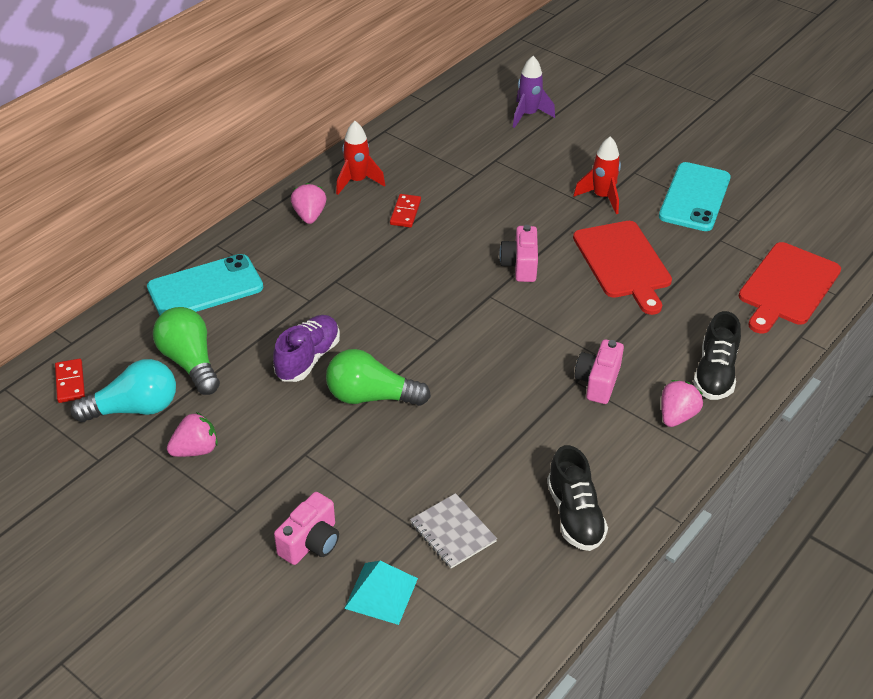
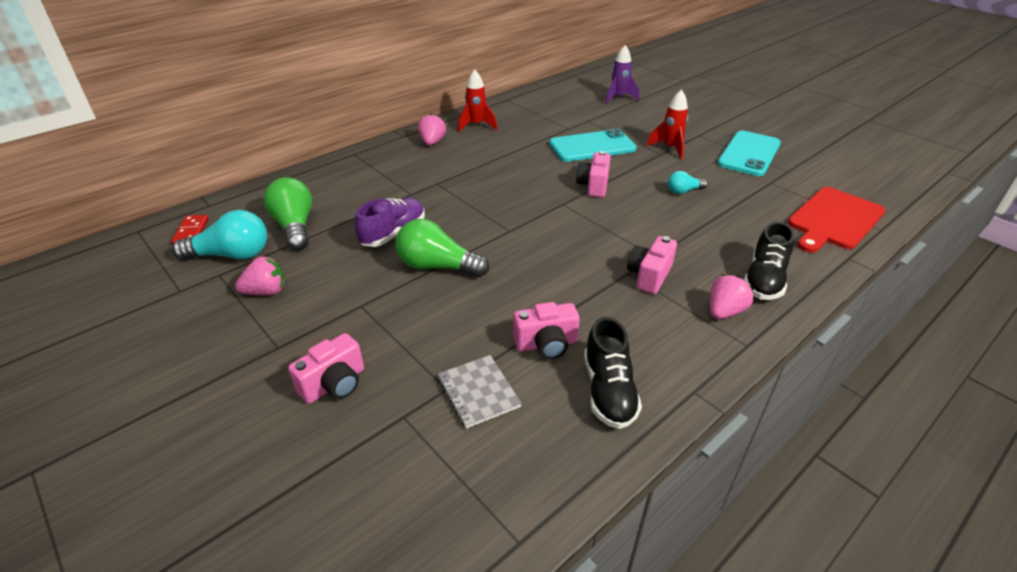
camera: 10 degrees right, 5 degrees down
turquoise phone [147,254,263,316] -> turquoise phone moved to [549,129,637,162]
turquoise pyramid [344,561,418,625] -> none
red domino [390,194,421,228] -> none
red cutting board [573,221,672,315] -> turquoise light bulb [668,171,708,194]
none -> pink camera [513,302,580,359]

